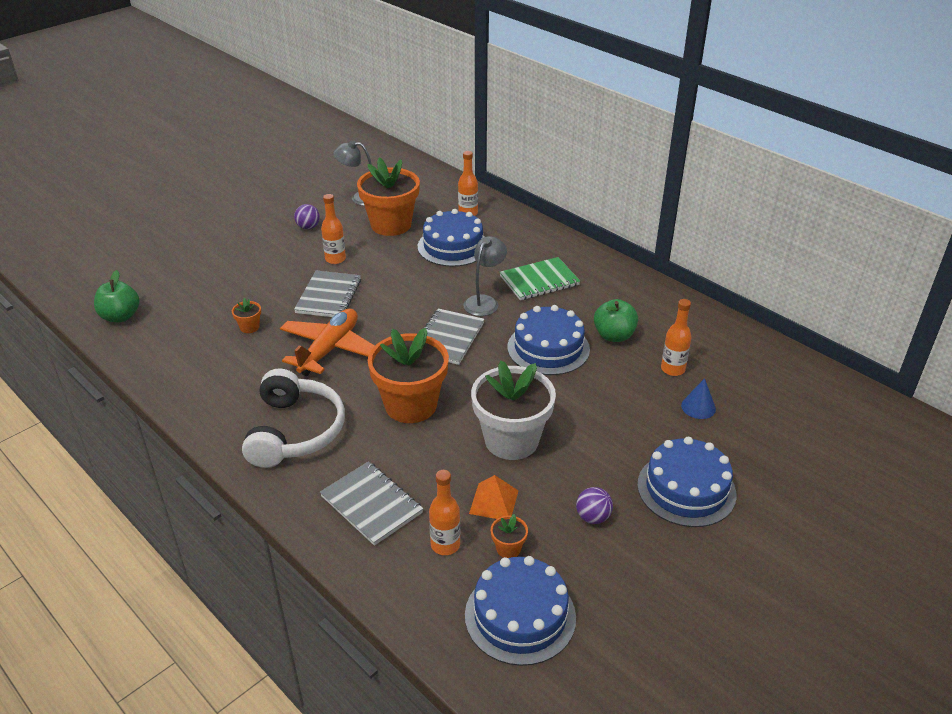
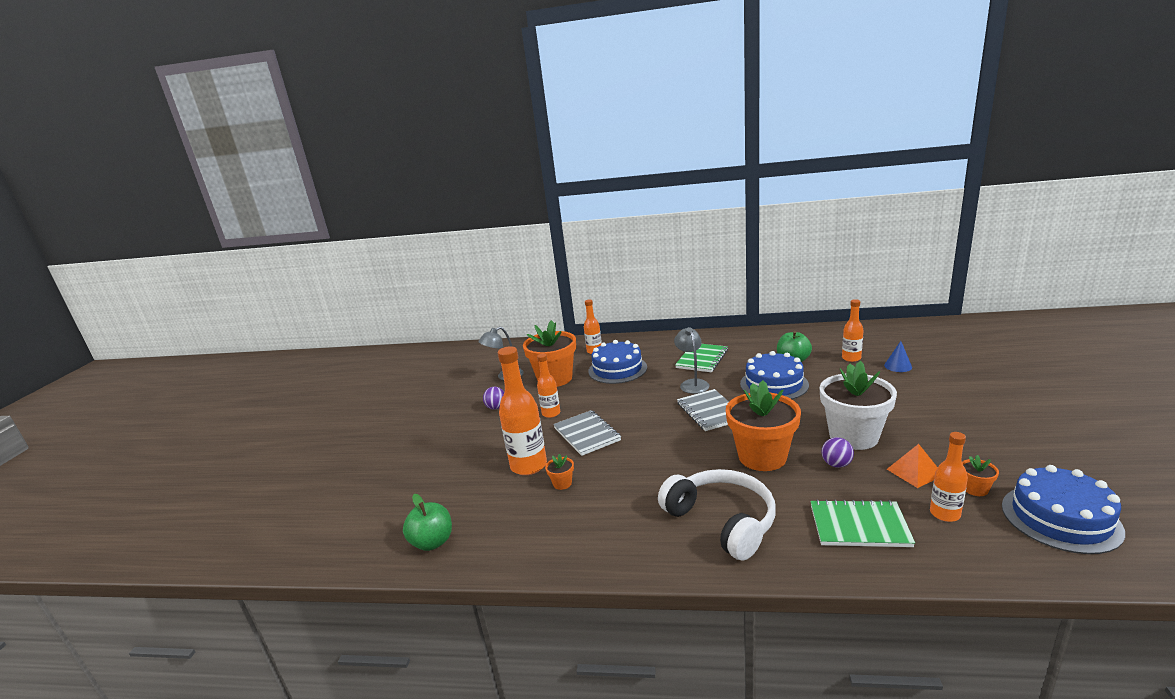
camera: 35 degrees left, 15 degrees down
orange plane [280,308,375,376] -> none
grey notebook [320,461,423,546] -> green notebook [810,499,915,547]
purple ball [576,487,613,524] -> purple ball moved to [821,437,854,468]
blue cake [637,437,737,527] -> none
none -> orange bottle [498,346,547,475]

